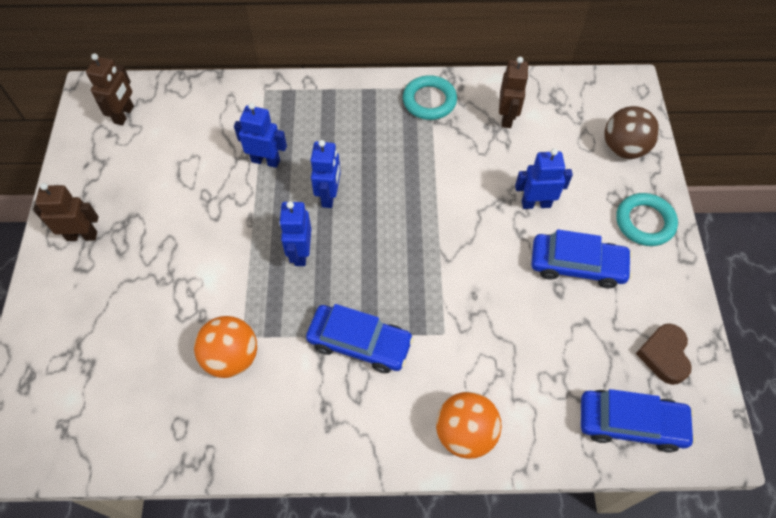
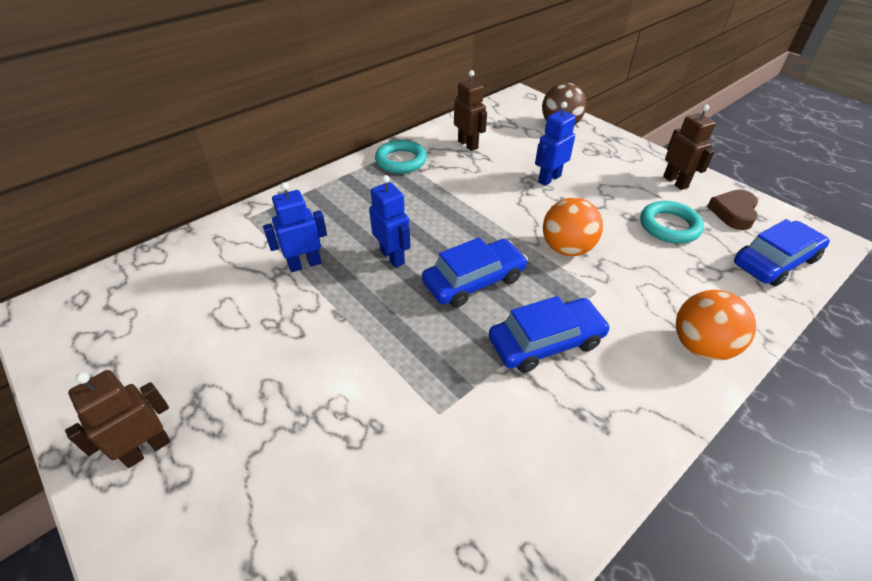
camera: 40 degrees left, 15 degrees down
brown robot [86,53,134,125] -> brown robot moved to [663,104,716,190]
orange ball [194,316,257,378] -> orange ball moved to [543,197,603,256]
blue robot [279,201,311,266] -> none
blue car [531,229,632,288] -> blue car moved to [422,237,528,307]
turquoise ring [616,193,678,246] -> turquoise ring moved to [640,201,704,243]
brown heart [636,324,692,385] -> brown heart turned 60 degrees clockwise [707,190,758,230]

